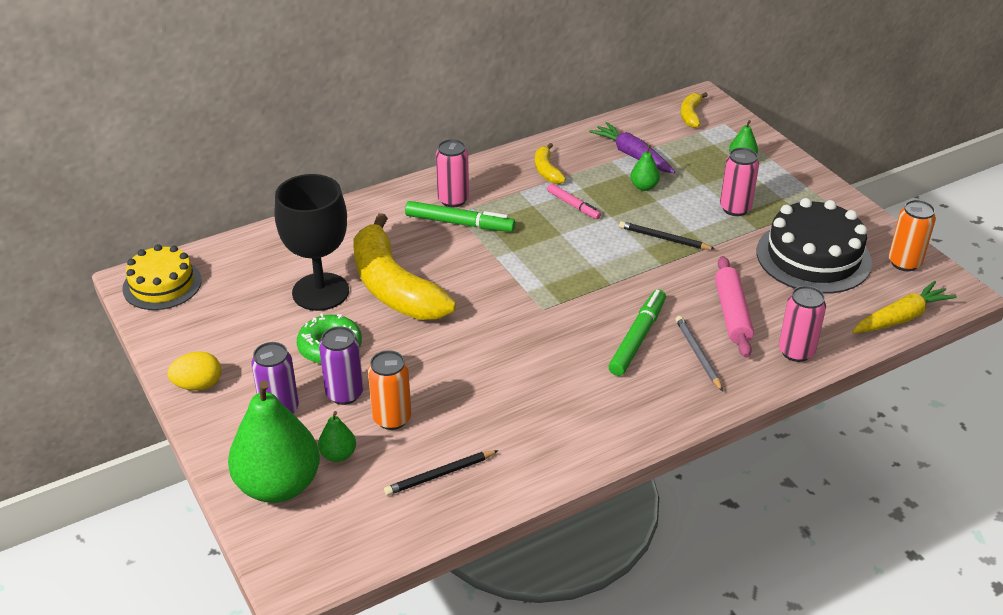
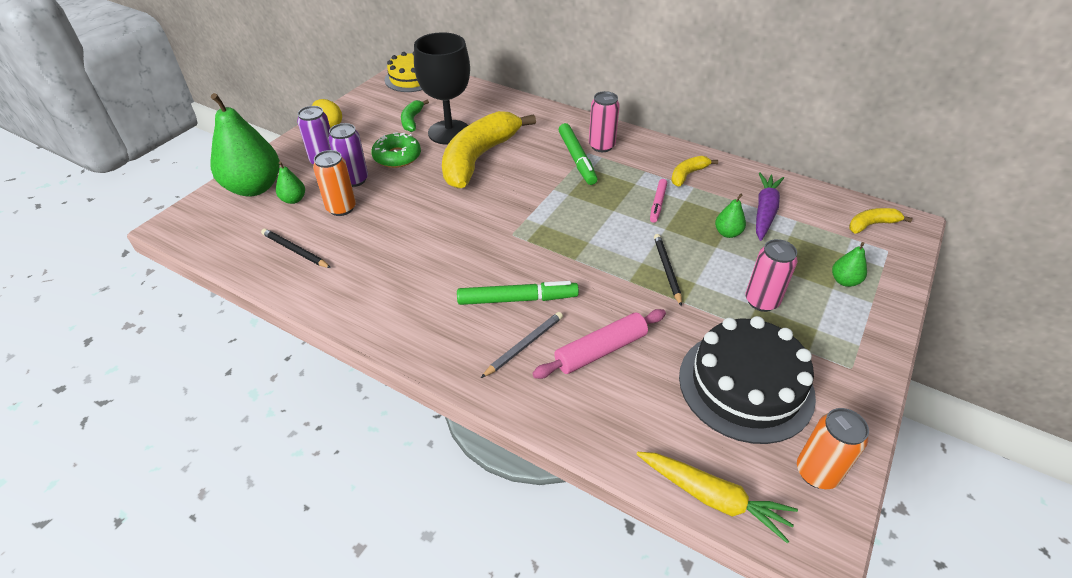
camera: 60 degrees right, 5 degrees up
pink can [779,286,826,362] -> none
none -> green banana [401,100,429,132]

